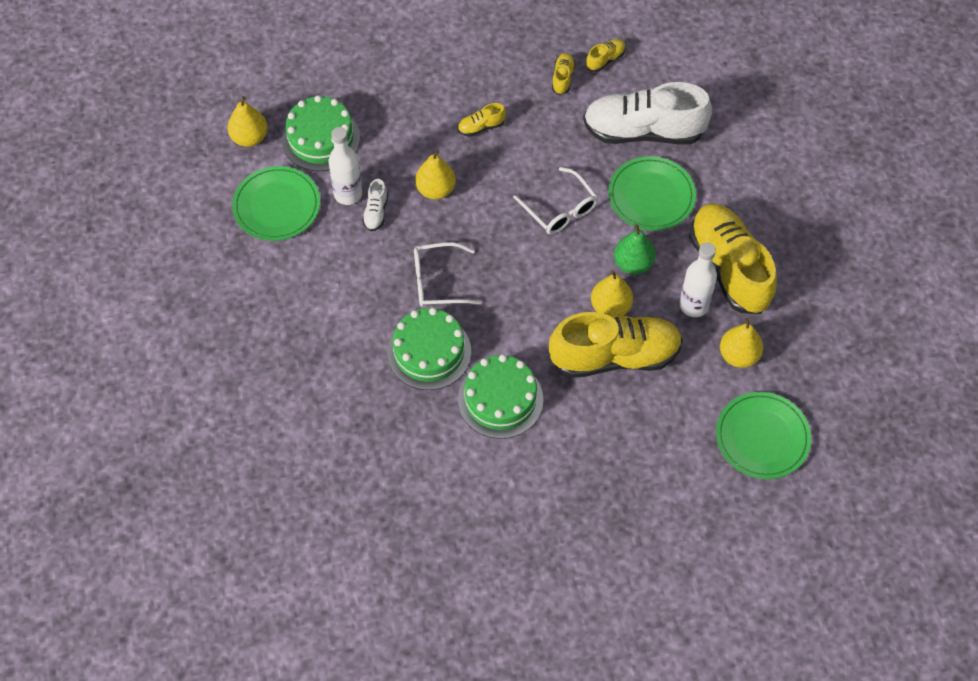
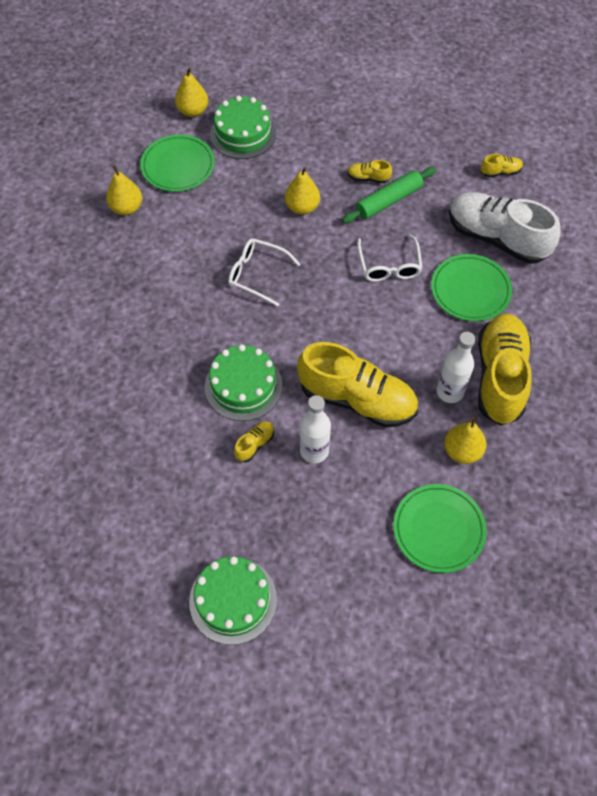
camera: 30 degrees right, 0 degrees up
white bottle [328,127,362,205] -> white bottle moved to [300,395,331,463]
white shoe [362,179,388,231] -> none
green cake [387,308,471,390] -> green cake moved to [189,556,277,645]
yellow shoe [552,53,576,95] -> yellow shoe moved to [234,421,274,462]
yellow pear [591,270,633,315] -> yellow pear moved to [106,165,142,215]
green pear [614,224,656,275] -> none
none -> green rolling pin [342,167,436,223]

